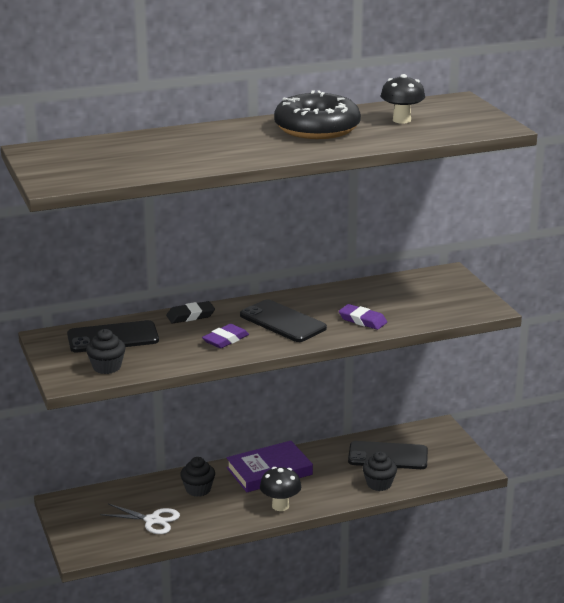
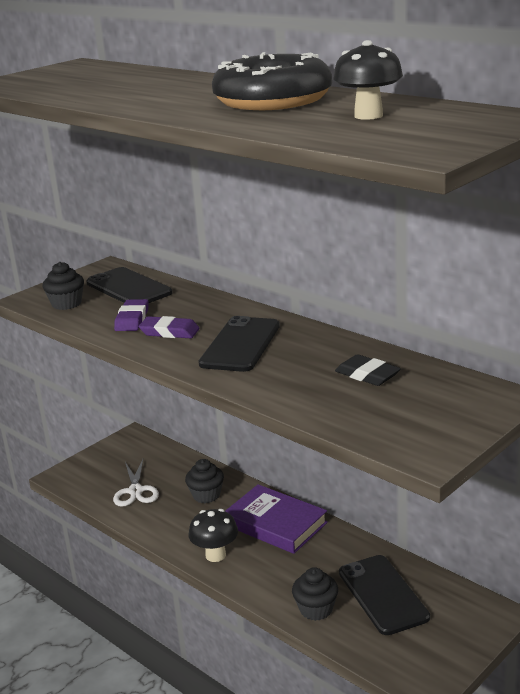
camera: 65 degrees right, 0 degrees up
black eraser [166,301,215,323] -> black eraser moved to [335,354,401,386]
purple eraser [339,304,387,330] -> purple eraser moved to [114,299,149,331]

